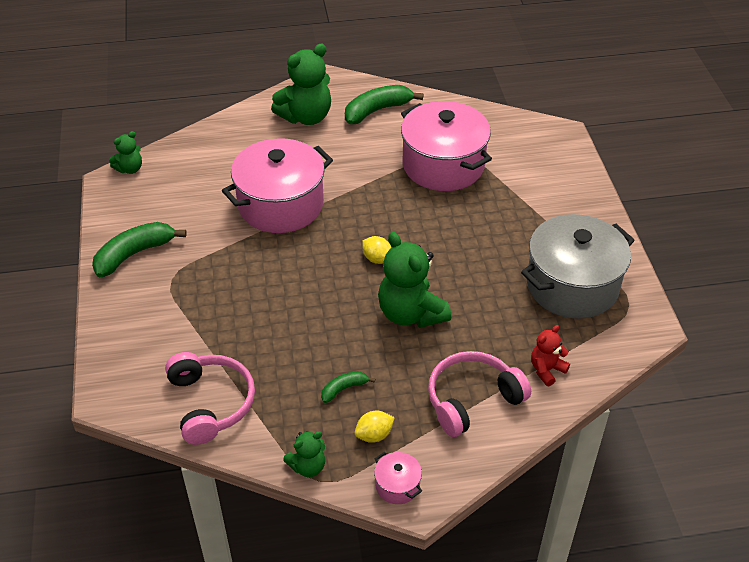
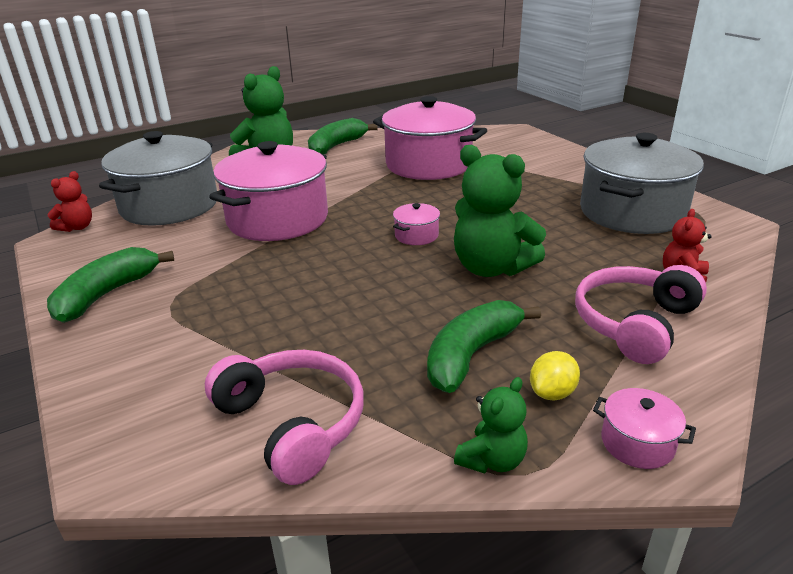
camera: 20 degrees left, 15 degrees down
green teddy bear [109,131,142,174] -> red teddy bear [48,171,92,232]
green banana [321,371,375,403] -> green banana [427,300,541,393], size x1.92
yellow lemon [362,236,391,264] -> pink pot [393,203,440,245]
none -> grey pot [99,131,217,226]

